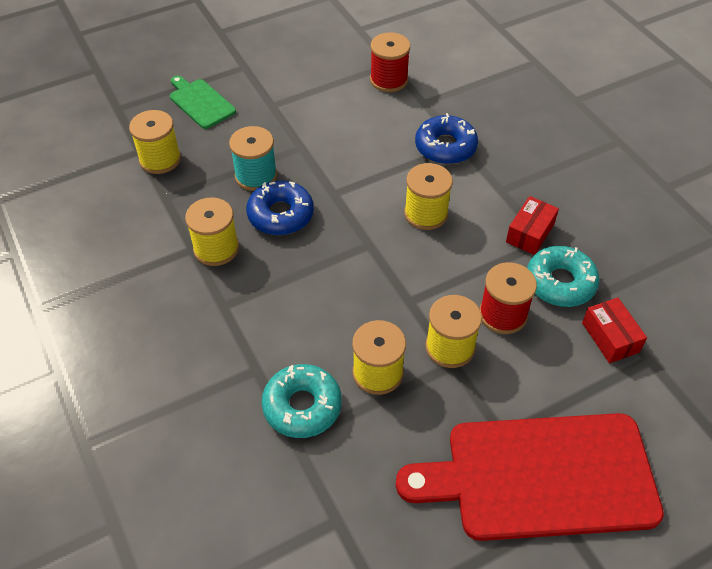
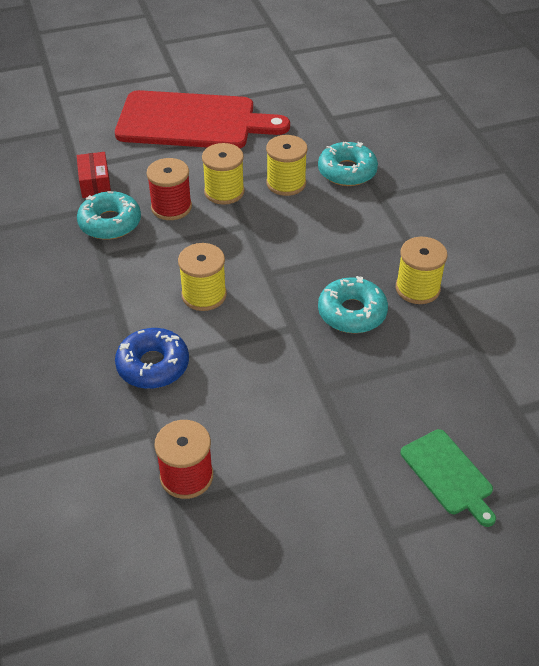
camera: 170 degrees left, 5 degrees down
yellow spool [129,110,181,174] -> none
turquoise spool [229,126,277,191] -> none
blue donut [246,180,314,235] -> turquoise donut [318,276,388,333]
red box [506,196,559,255] -> none

